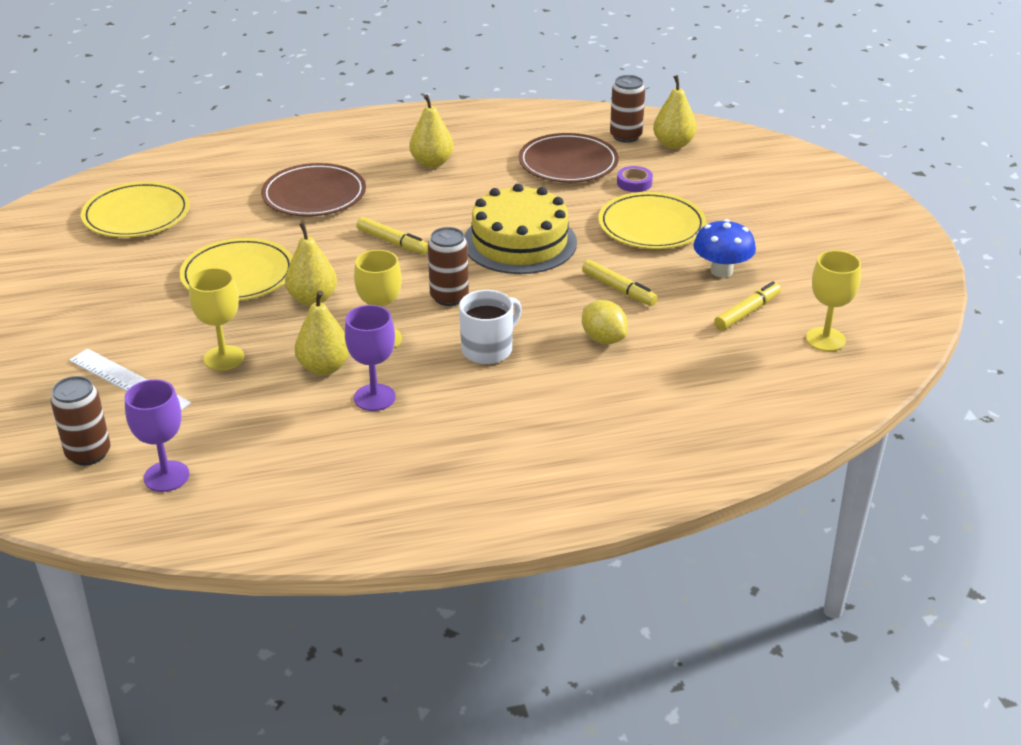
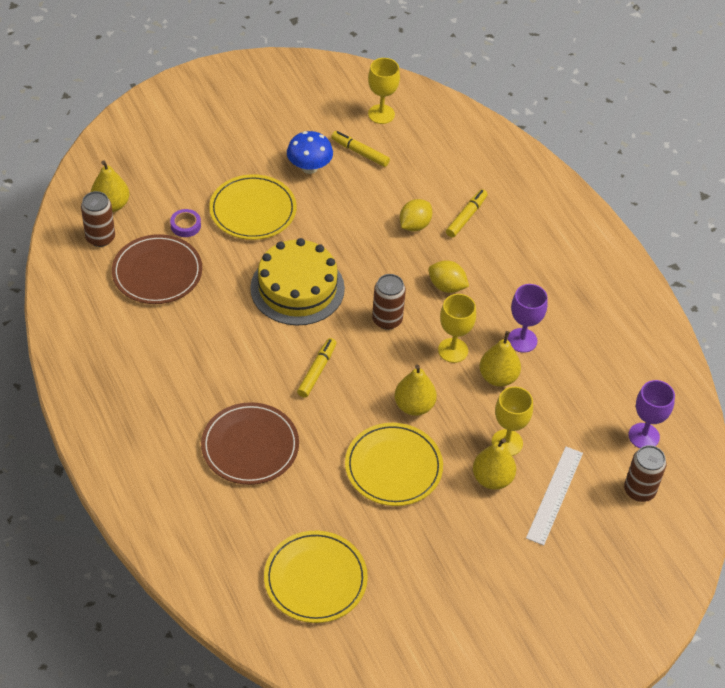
camera: 105 degrees left, 15 degrees up
yellow pear [409,94,454,168] -> yellow pear moved to [473,438,516,490]
white mug [459,290,522,364] -> yellow lemon [428,260,469,293]
yellow marker [582,260,658,306] -> yellow marker moved to [446,189,488,238]

